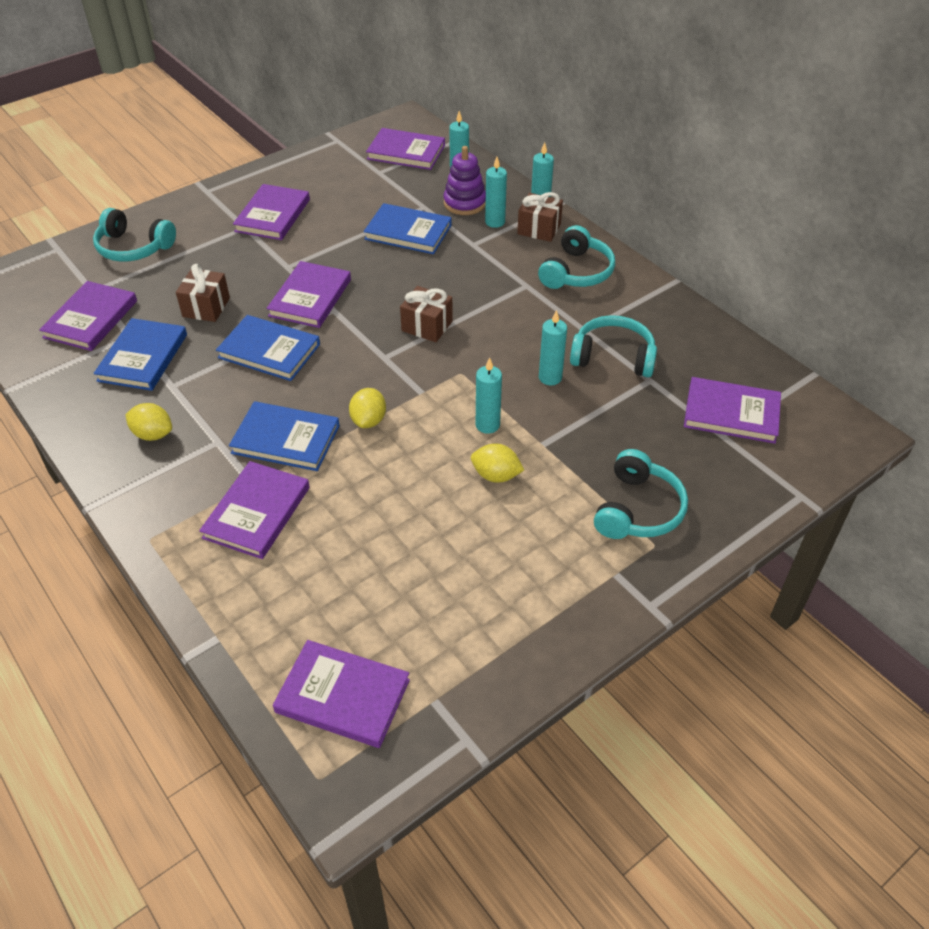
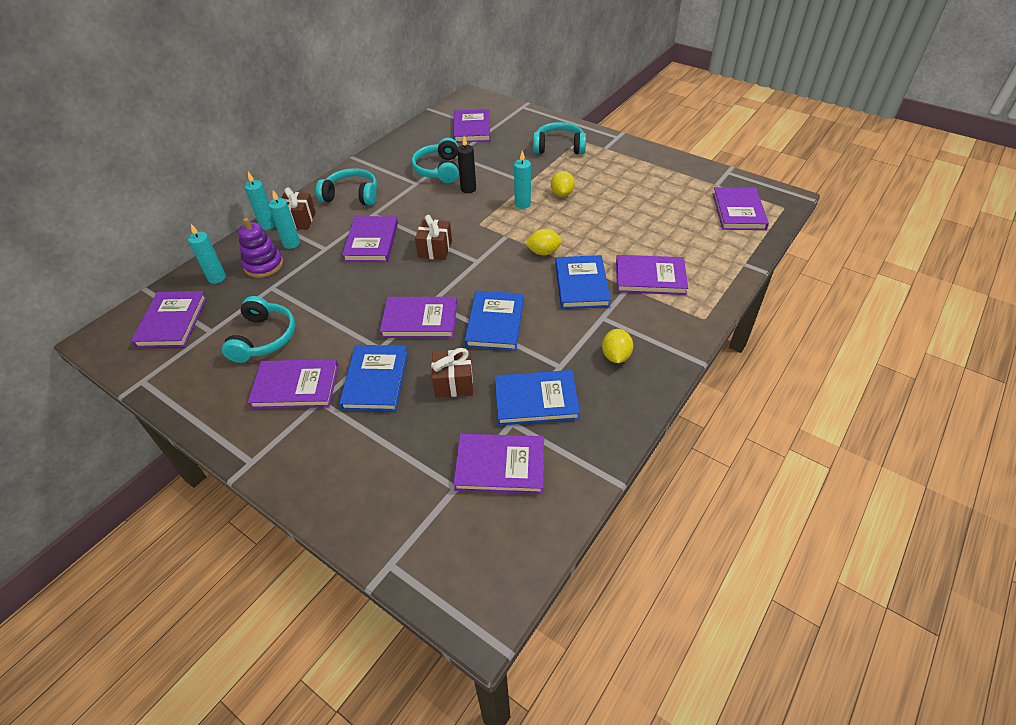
camera: 105 degrees left, 0 degrees up
turquoise headphones [93,208,176,262] -> turquoise headphones moved to [222,296,296,363]
blue book [364,203,452,254] -> blue book moved to [339,345,408,411]
turquoise candle [539,310,567,386] -> black candle [457,136,476,193]
none -> purple book [342,216,398,262]

